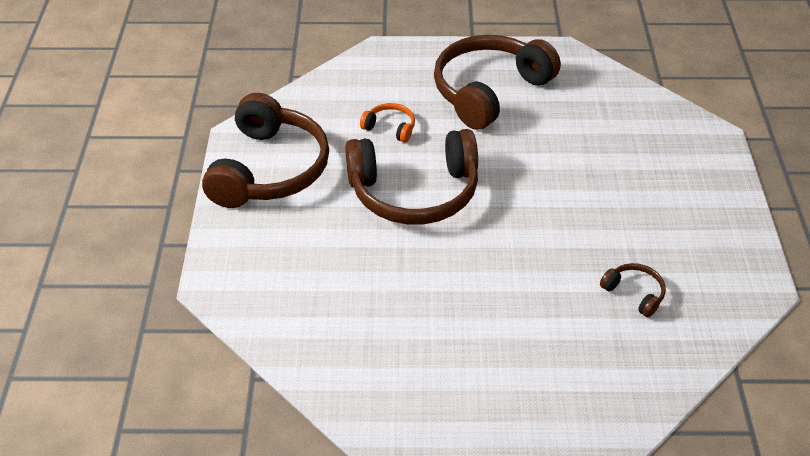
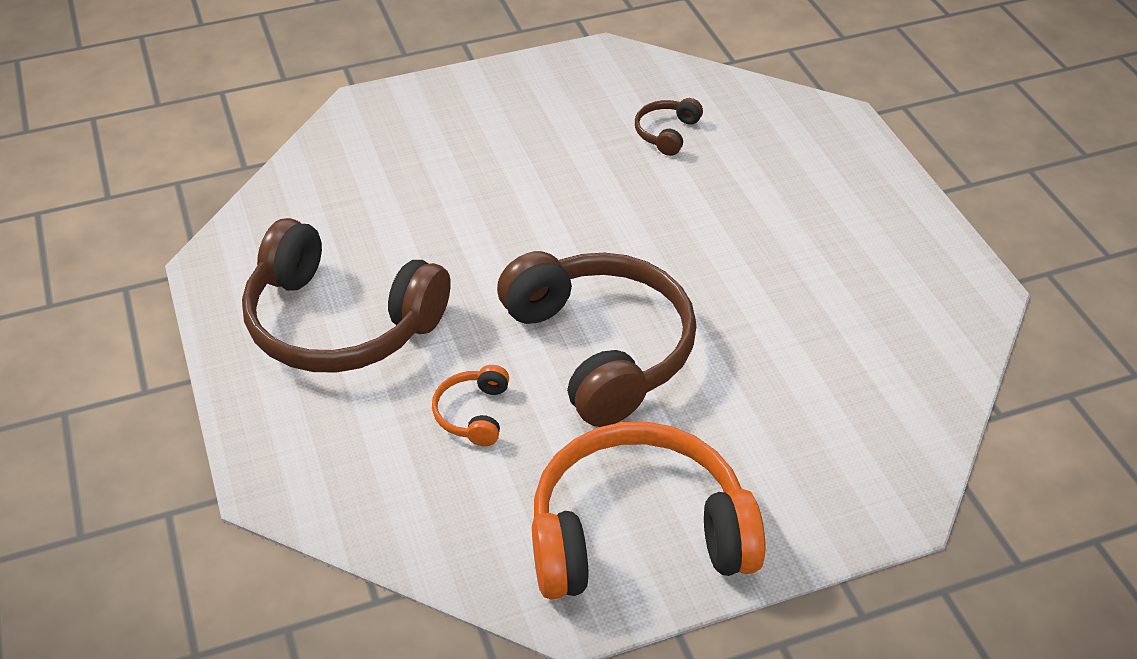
camera: 110 degrees left, 0 degrees up
brown headphones [202,93,329,208] -> orange headphones [532,422,765,599]

